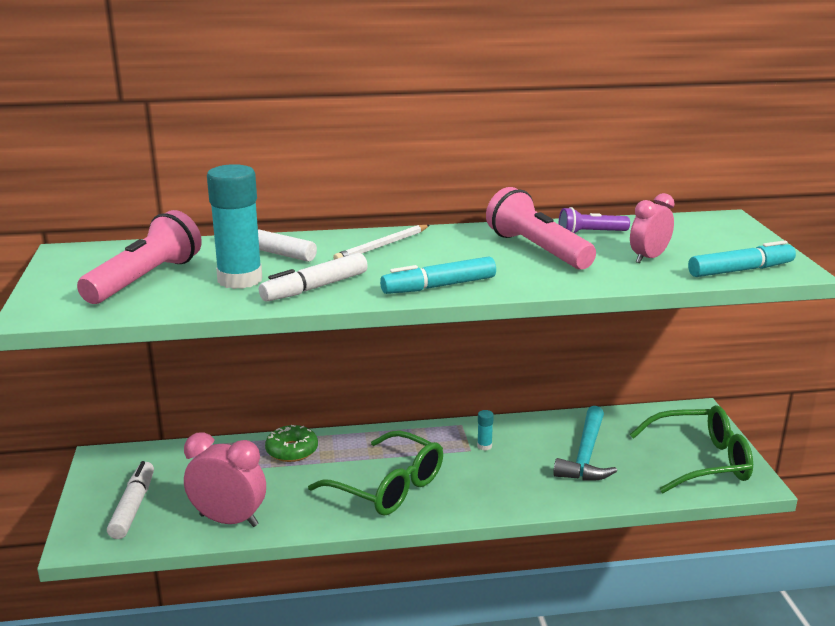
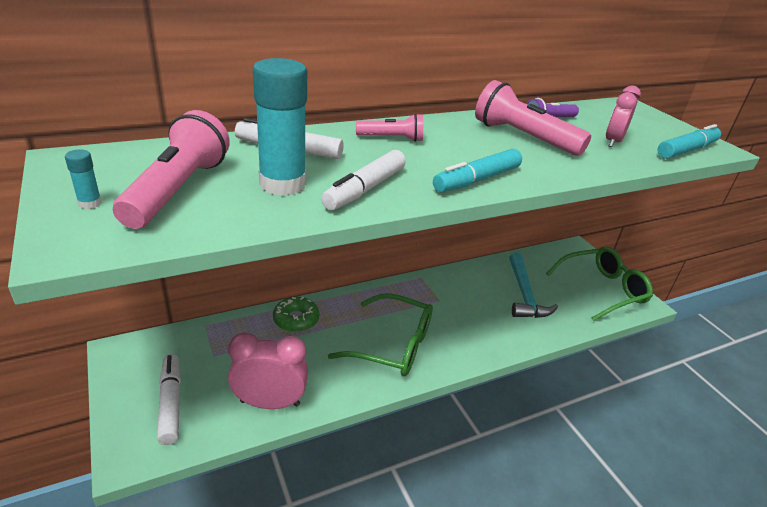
camera: 20 degrees left, 10 degrees up
white pencil [333,225,430,260] -> pink flashlight [356,113,423,142]
turquoise glue stick [477,410,494,450] -> turquoise glue stick moved to [65,150,102,209]

